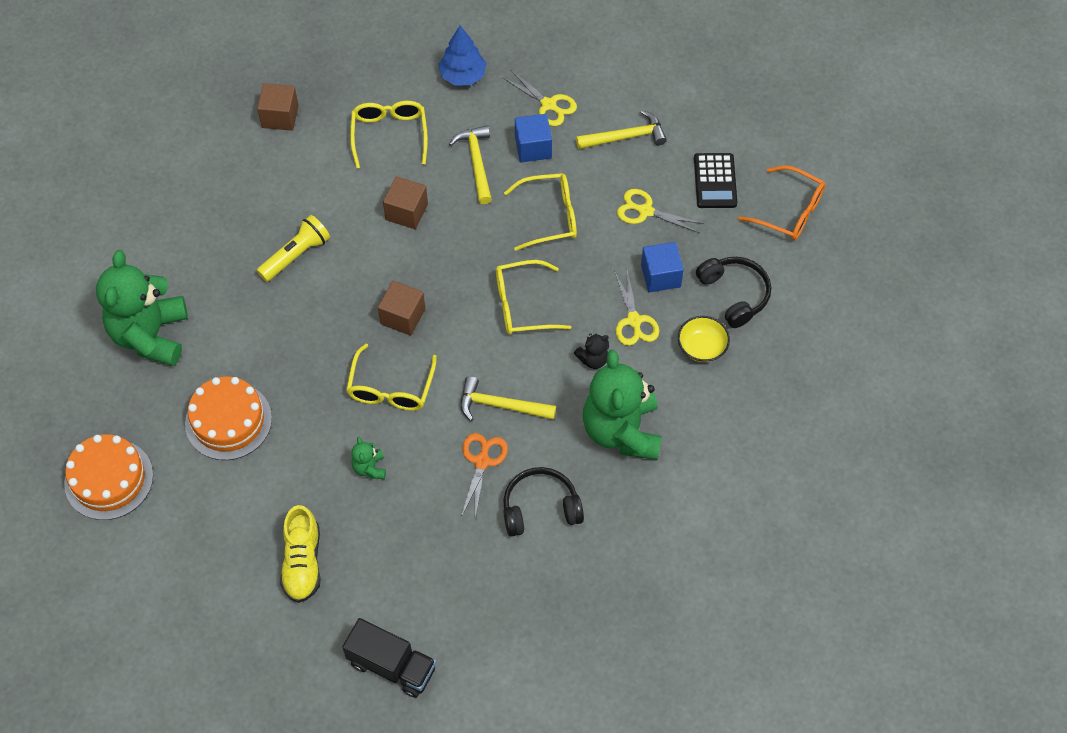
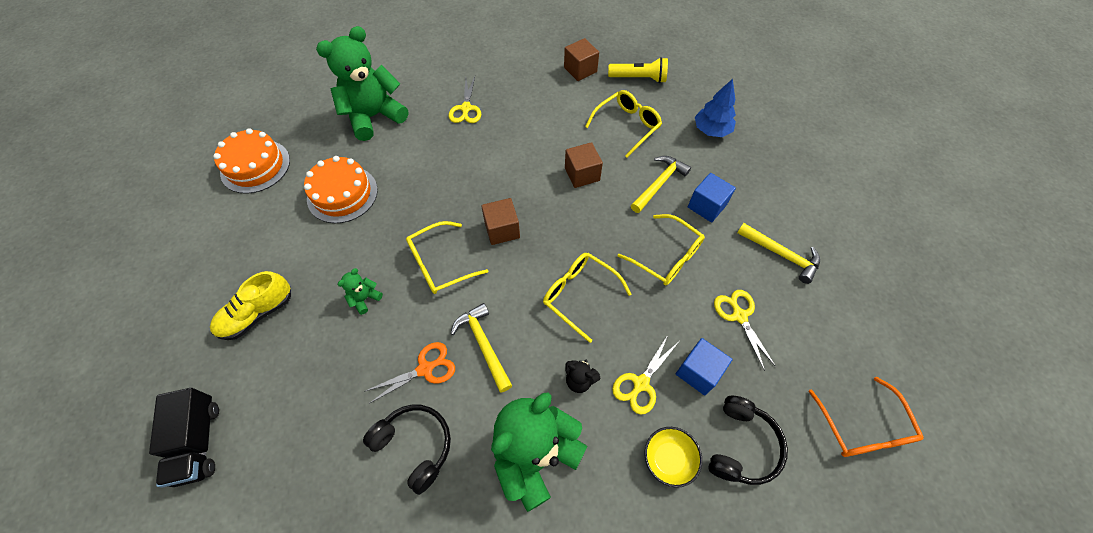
camera: 50 degrees right, 0 degrees up
yellow flashlight [257,215,330,282] -> yellow flashlight moved to [608,57,668,83]
yellow scissors [503,70,577,126] -> yellow scissors moved to [449,76,481,123]
black calculator [694,153,737,208] -> none

